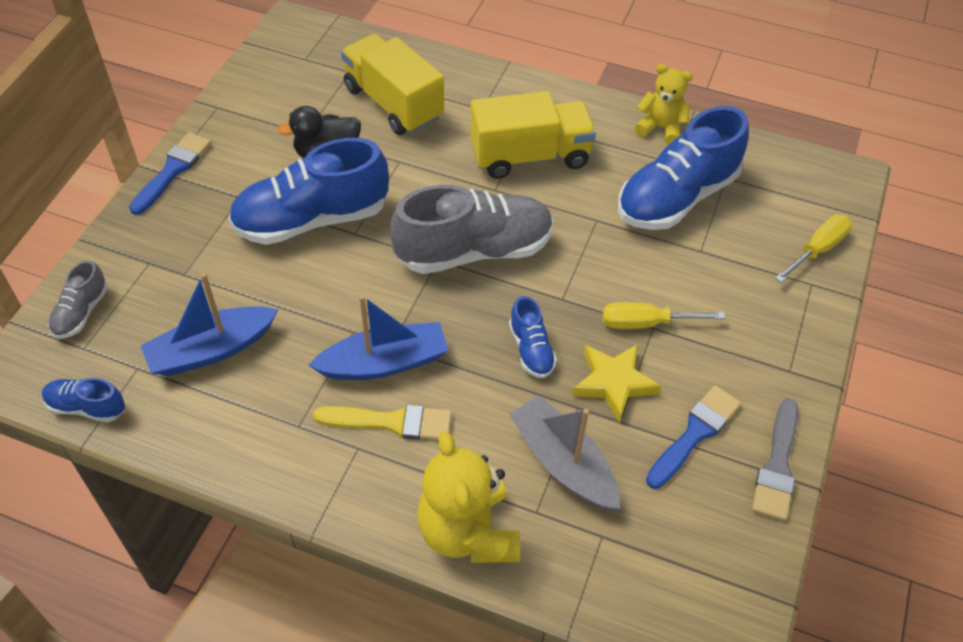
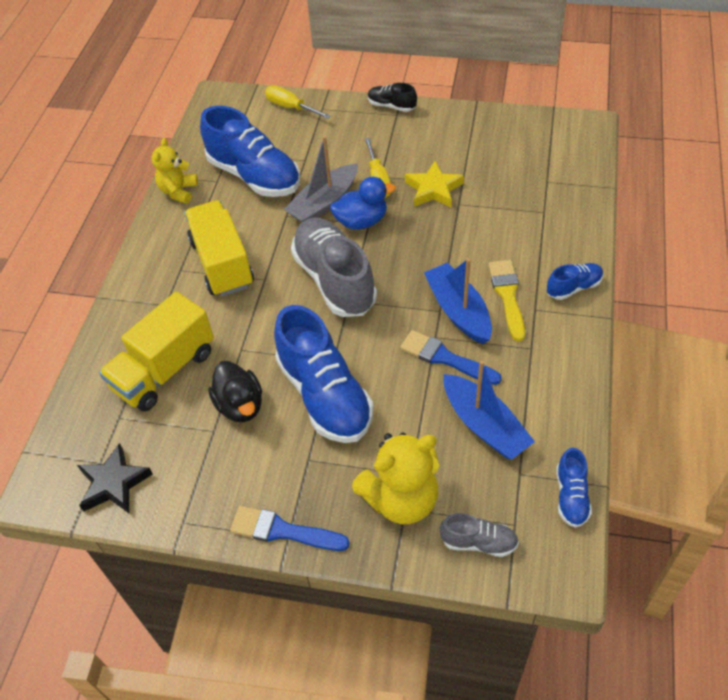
camera: 95 degrees left, 0 degrees up
yellow teddy bear [417,431,520,563] -> yellow teddy bear moved to [352,432,439,524]
blue shoe [509,296,557,378] -> blue shoe moved to [547,263,603,300]
grey boat [509,395,620,510] -> grey boat moved to [284,136,358,222]
blue brush [646,385,741,489] -> blue brush moved to [400,330,502,385]
grey brush [752,398,798,521] -> none
none -> black star [77,443,153,513]
none -> blue duck [330,177,396,230]
none -> black shoe [368,83,417,112]

